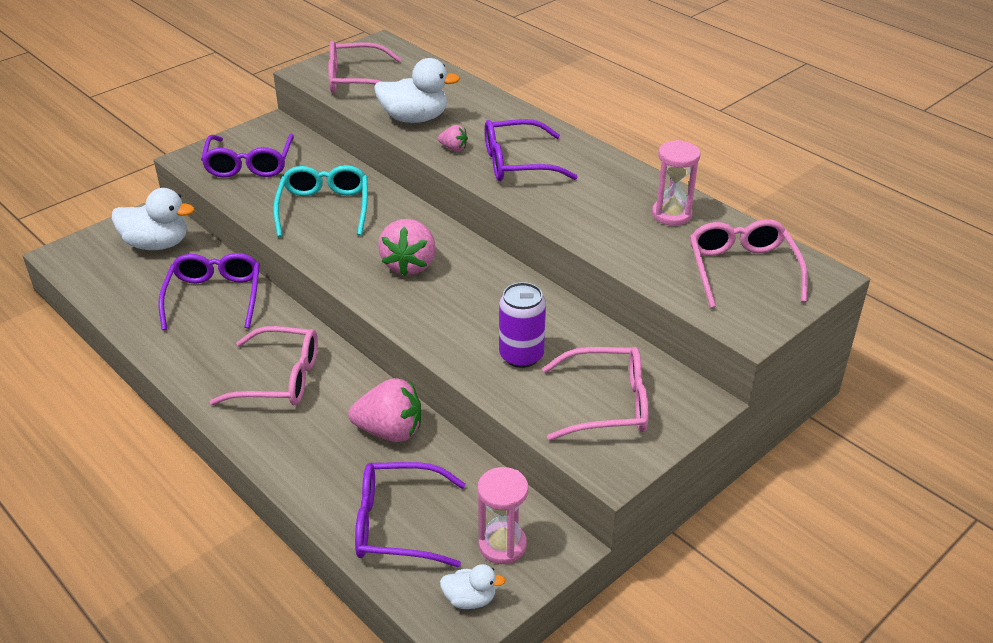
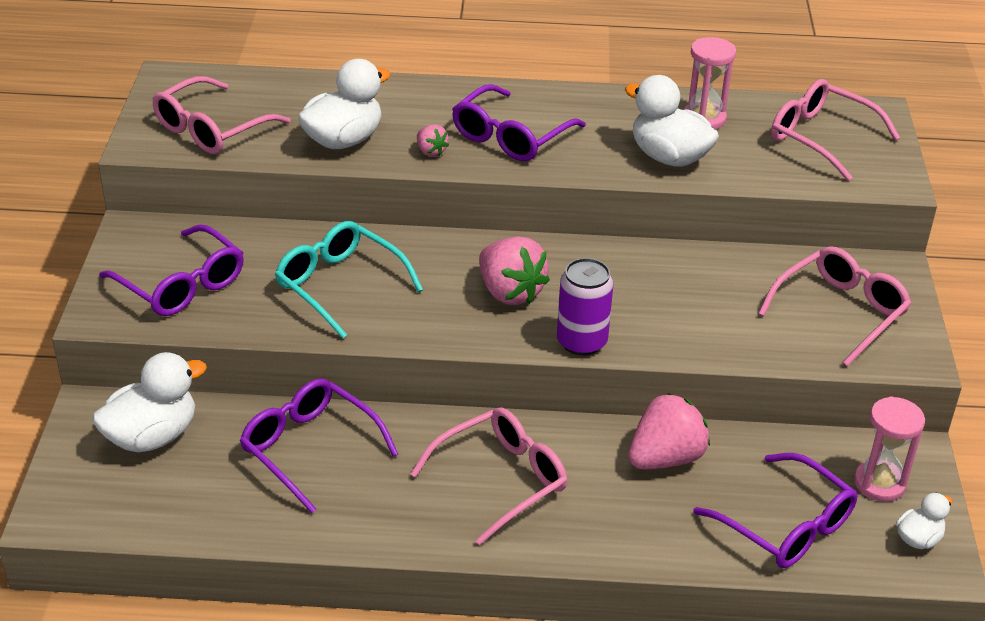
camera: 45 degrees left, 0 degrees up
purple glasses [355,462,465,567] -> purple glasses turned 90 degrees counterclockwise [693,453,857,568]
pink strawberry [438,125,468,151] -> pink strawberry turned 75 degrees clockwise [417,124,449,157]
purple can [499,282,546,368] -> purple can moved to [557,258,613,356]
none -> white duck [625,75,719,167]

